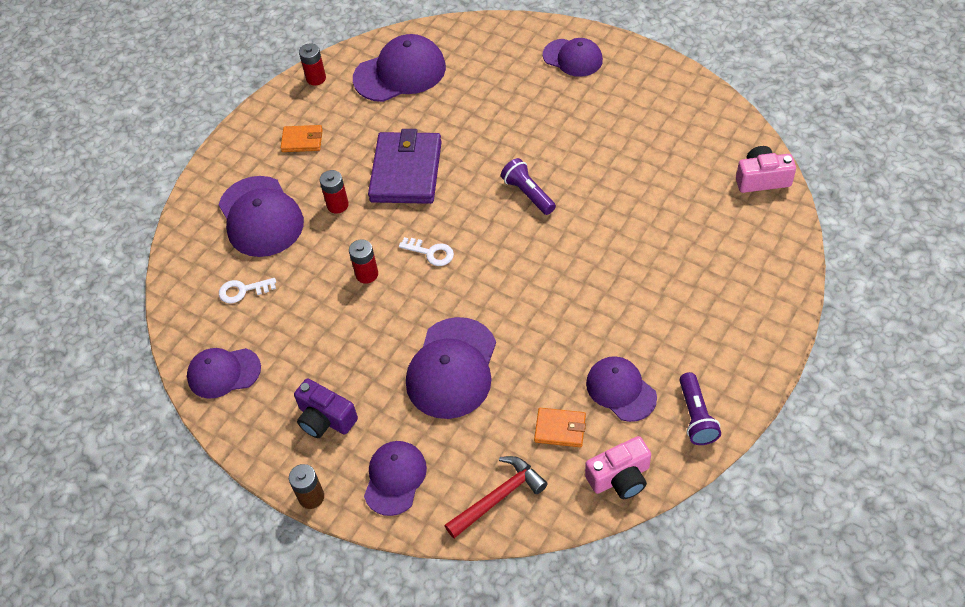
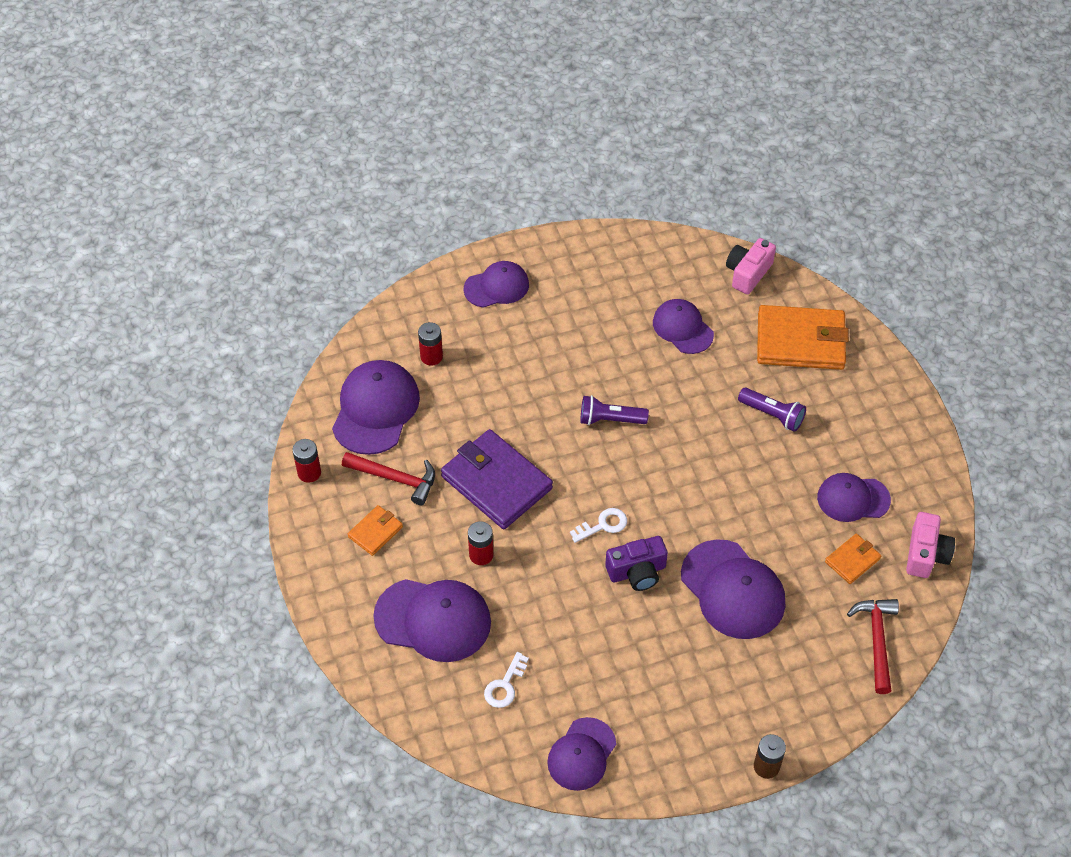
camera: 55 degrees left, 0 degrees up
purple camera [294,378,358,438] -> purple camera moved to [605,536,668,591]
red battery [349,239,378,284] -> red battery moved to [418,322,443,366]
purple cap [364,441,427,516] -> purple cap moved to [653,299,714,354]
purple flashlight [679,372,721,445] -> purple flashlight moved to [738,388,806,432]
none -> red hammer [342,452,435,505]
none -> orange wallet [757,305,849,370]

